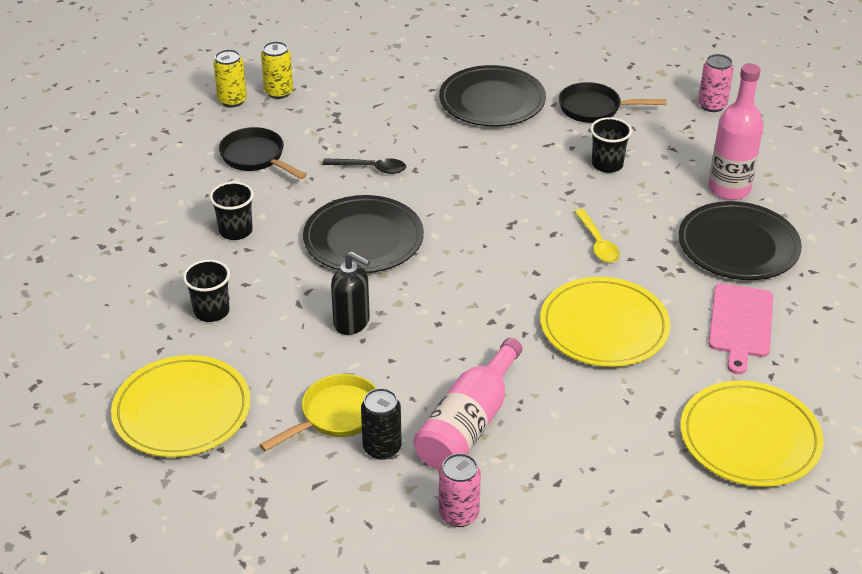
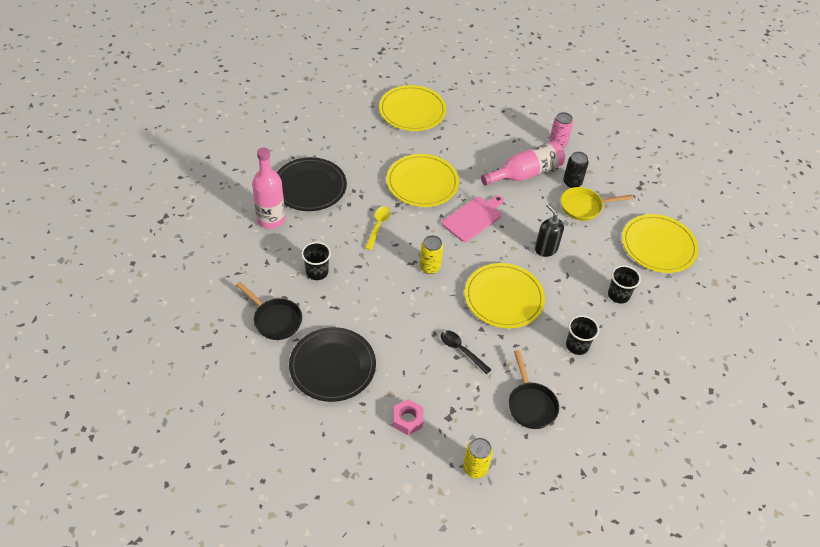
camera: 150 degrees left, 10 degrees up
yellow can [213,49,247,107] -> yellow can moved to [420,235,443,274]
black plate [303,195,424,273] -> yellow plate [465,263,545,328]
pink can [698,54,734,112] -> none
pink cutting board [708,284,773,374] -> pink cutting board moved to [442,195,504,242]
none -> pink nut [393,399,423,435]

